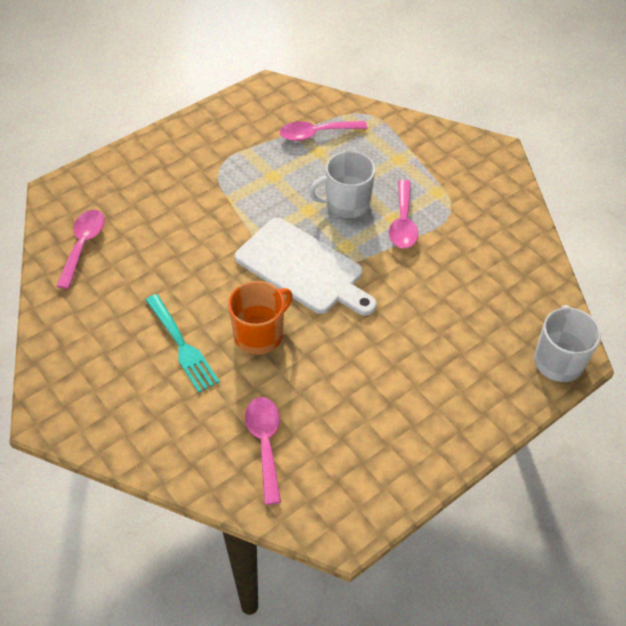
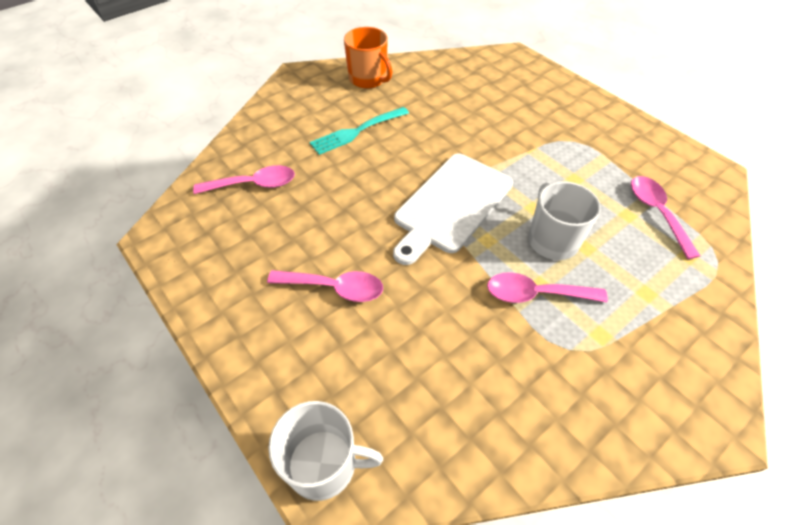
camera: 90 degrees right, 0 degrees up
pink spoon [56,210,105,289] -> pink spoon moved to [267,270,383,302]
orange mug [228,281,293,355] -> orange mug moved to [344,27,392,89]

